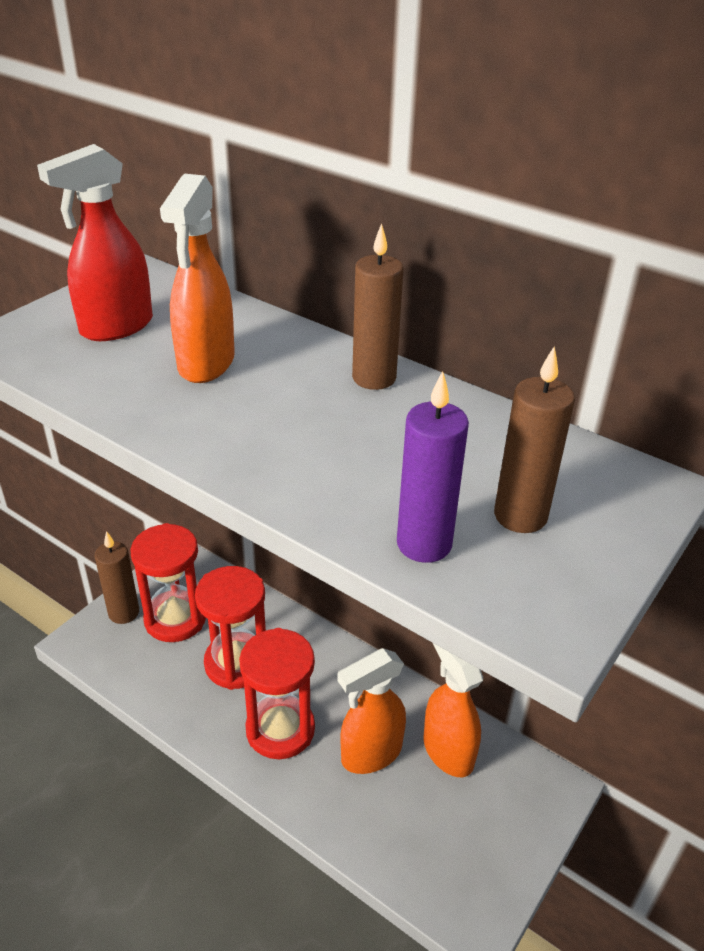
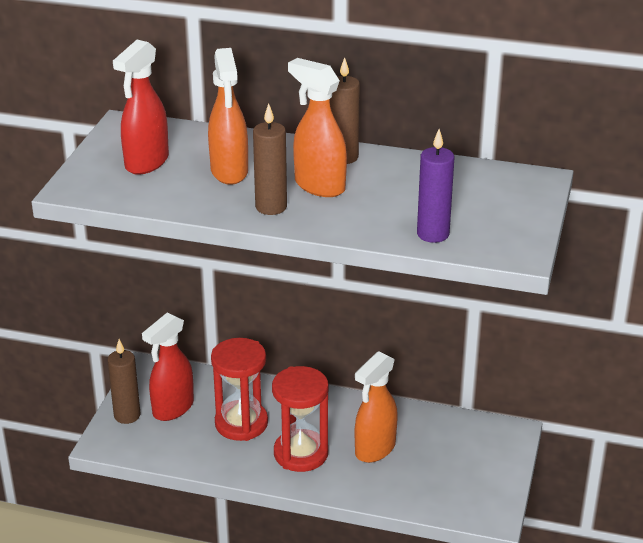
camera: 20 degrees left, 5 degrees down
red hourglass [131,523,206,642] -> red spray bottle [142,313,194,421]
orange spray bottle [424,643,483,777] -> orange spray bottle moved to [288,58,347,197]
brown candle [494,346,575,533] -> brown candle moved to [253,103,287,215]

